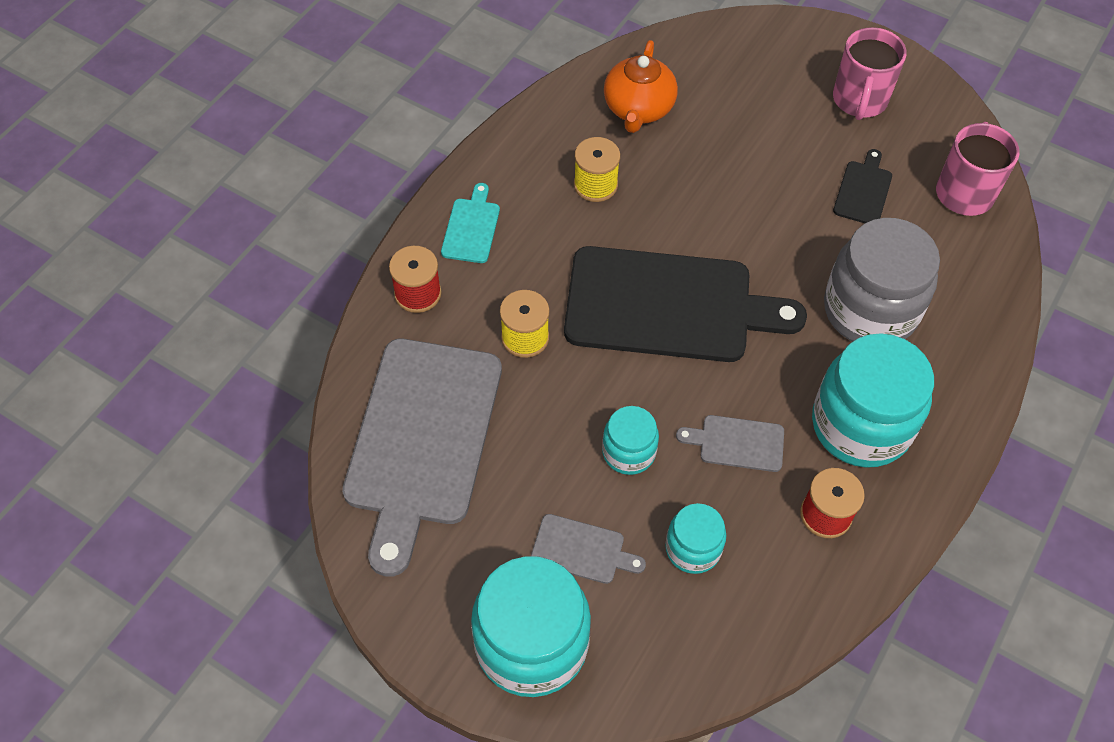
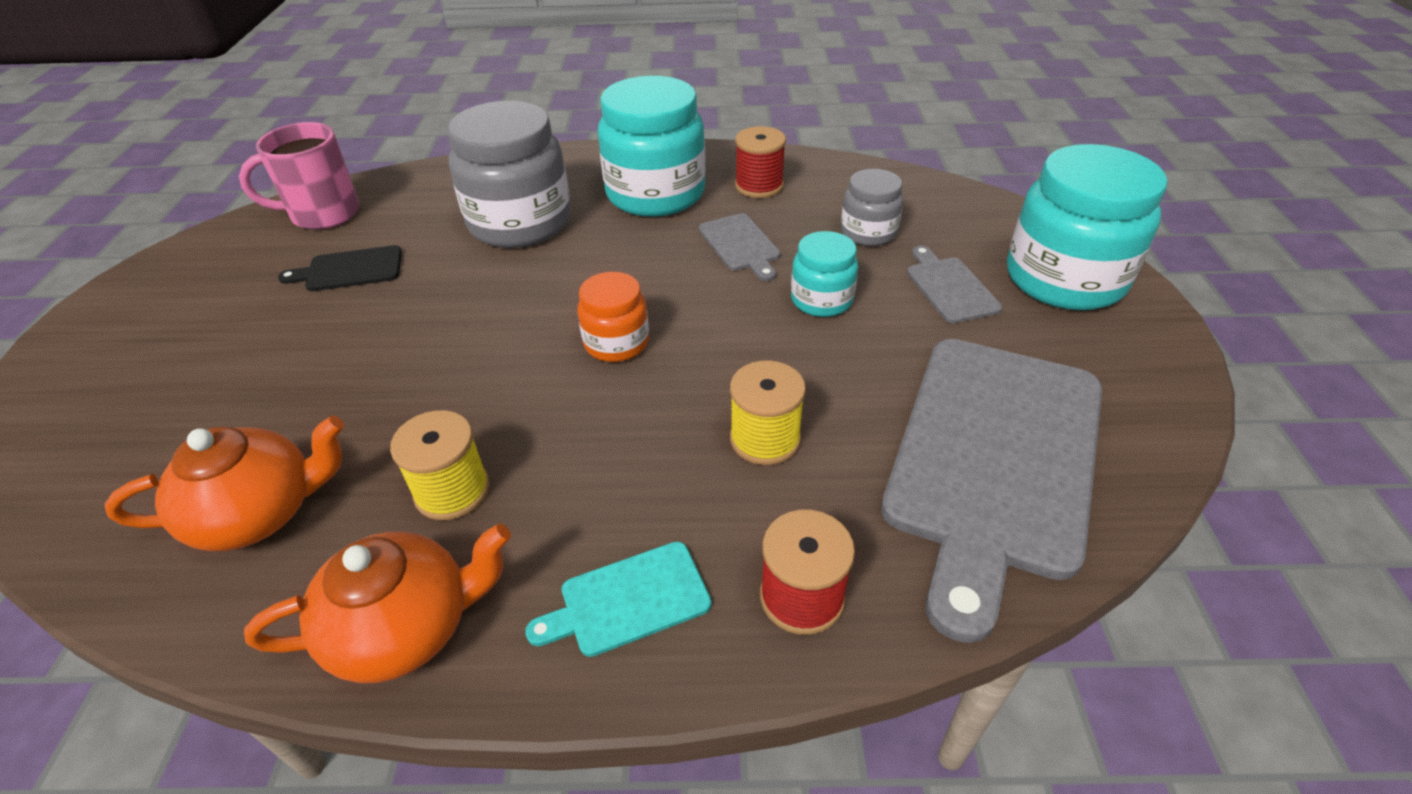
camera: 120 degrees left, 15 degrees down
grey cutting board [342,339,502,577] -> grey cutting board turned 135 degrees clockwise [881,339,1102,643]
black cutting board [564,246,807,362] -> orange jar [578,272,649,362]
turquoise jar [665,503,726,574] -> grey jar [841,169,903,246]
pink mug [833,27,907,120] -> none
none -> orange teapot [244,524,511,683]

